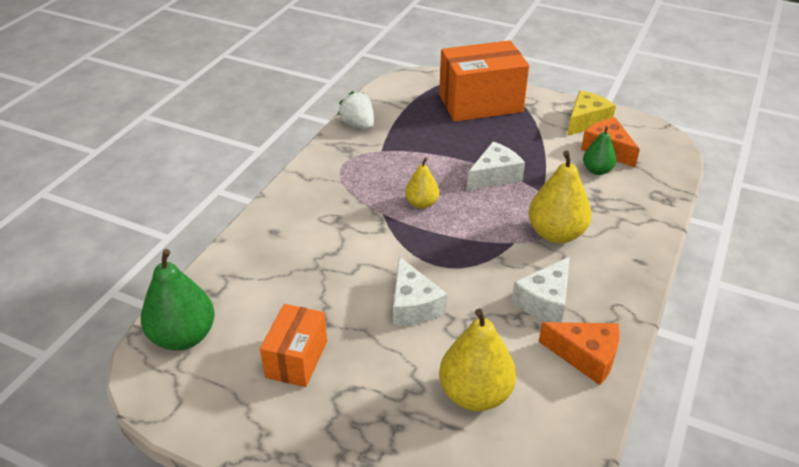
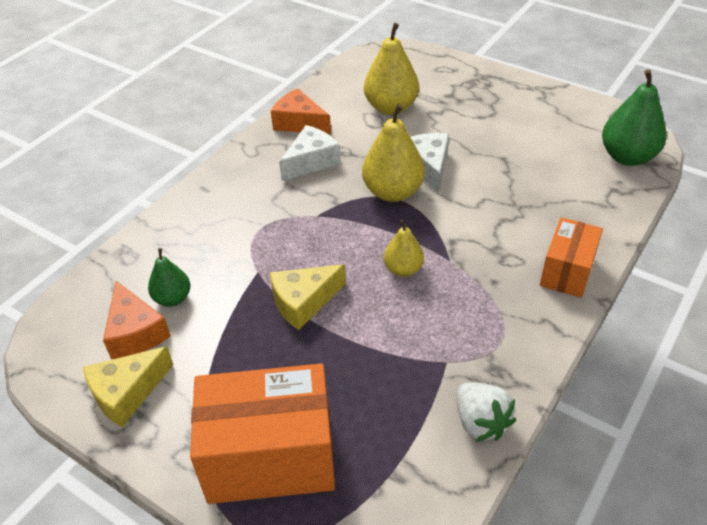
camera: 170 degrees left, 5 degrees up
orange box [260,304,327,387] -> orange box moved to [540,217,603,298]
white cheese [467,141,525,190] -> yellow cheese [270,264,346,330]
yellow pear [529,151,592,243] -> yellow pear moved to [362,104,425,202]

